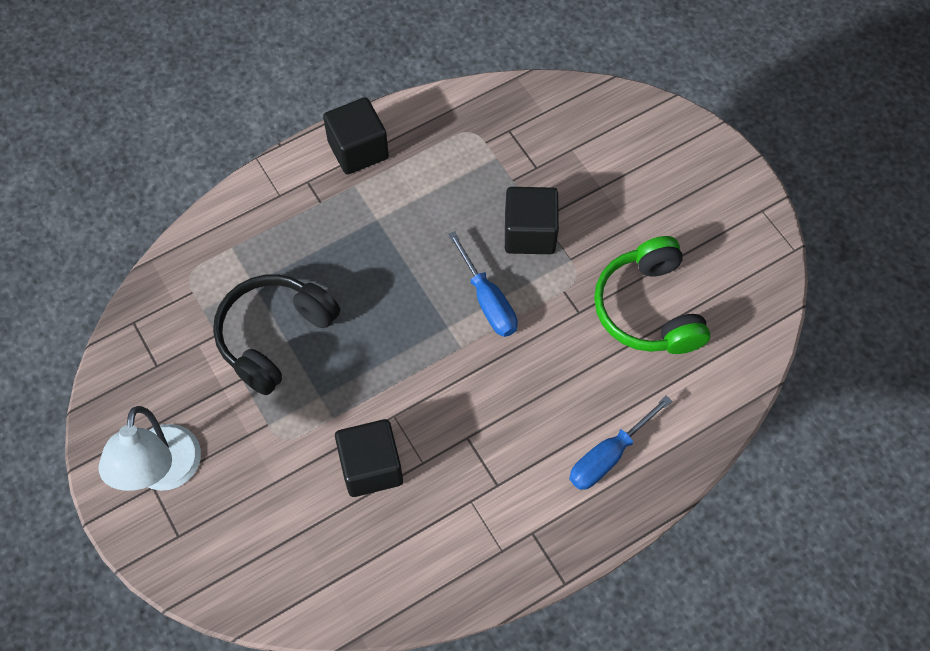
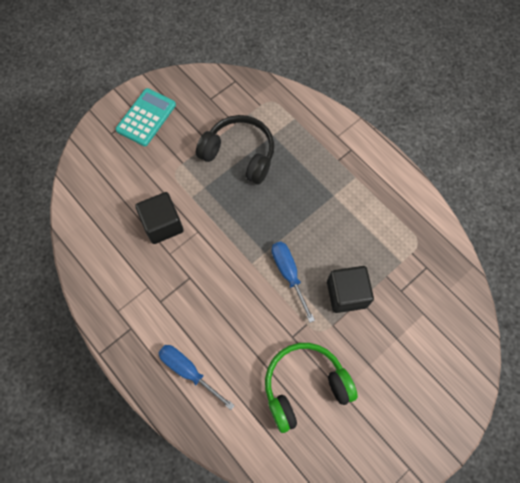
camera: 80 degrees right, 5 degrees up
white lamp [98,406,201,491] -> turquoise calculator [116,88,176,146]
black cube [323,97,389,175] -> none
blue screwdriver [448,231,518,337] -> blue screwdriver turned 105 degrees clockwise [271,242,315,322]

